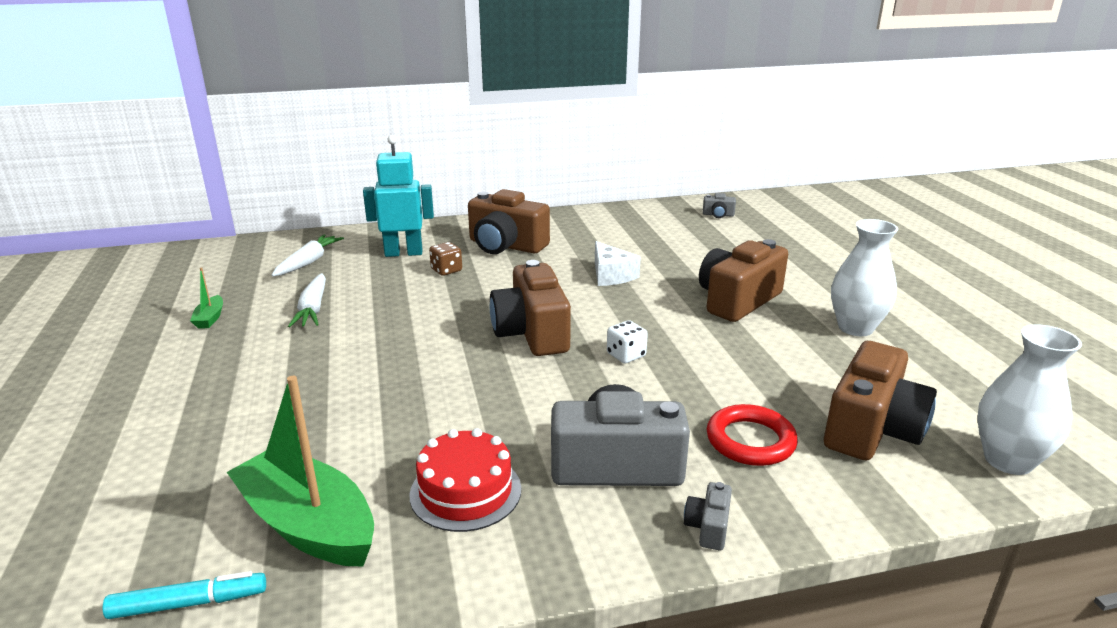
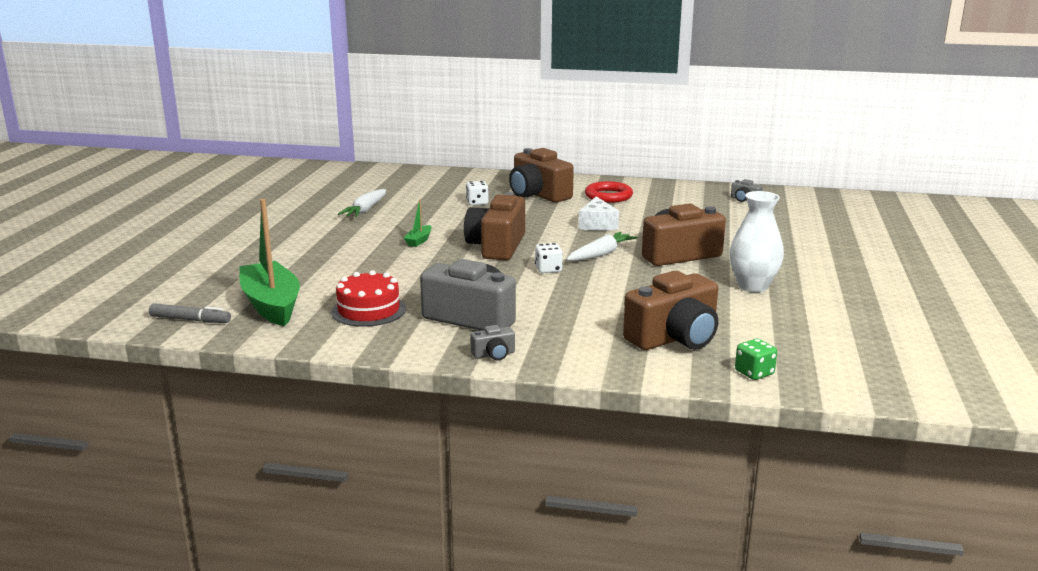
camera: 25 degrees right, 5 degrees down
turquoise marker [103,571,266,619] -> grey marker [149,303,231,323]
green boat [190,267,223,329] -> green boat moved to [404,199,431,247]
white carrot [271,234,344,276] -> white carrot moved to [567,232,638,261]
turquoise robot [363,135,434,257] -> none
brown dice [429,242,462,276] -> white dice [466,181,489,205]
grey camera [684,482,732,550] -> grey camera turned 150 degrees counterclockwise [471,325,515,361]
red ring [706,404,798,466] -> red ring moved to [585,181,633,203]
white vase [977,325,1082,475] -> green dice [735,339,777,380]

